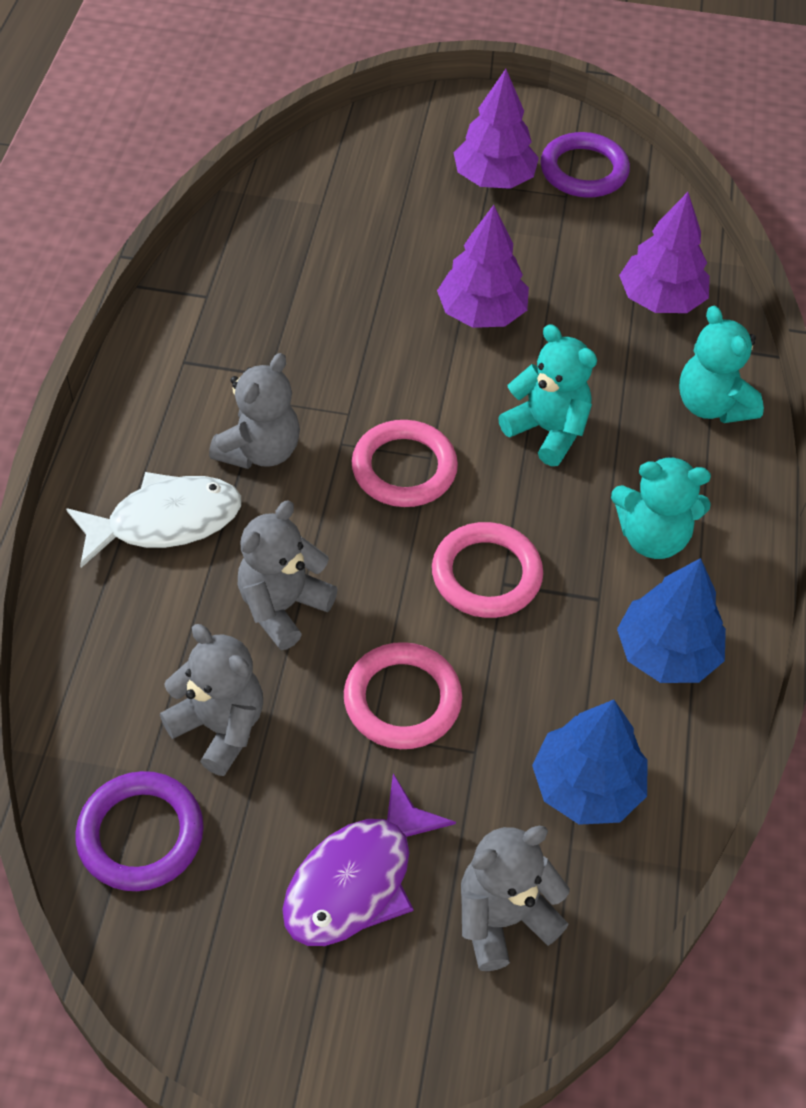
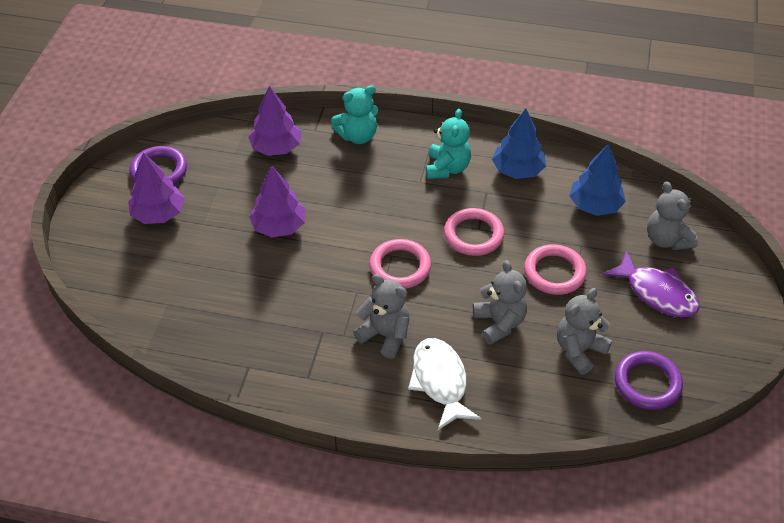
camera: 85 degrees left, 5 degrees down
grey teddy bear [238,501,338,650] -> grey teddy bear turned 150 degrees counterclockwise [473,260,527,345]
turquoise teddy bear [498,324,597,466] -> none

